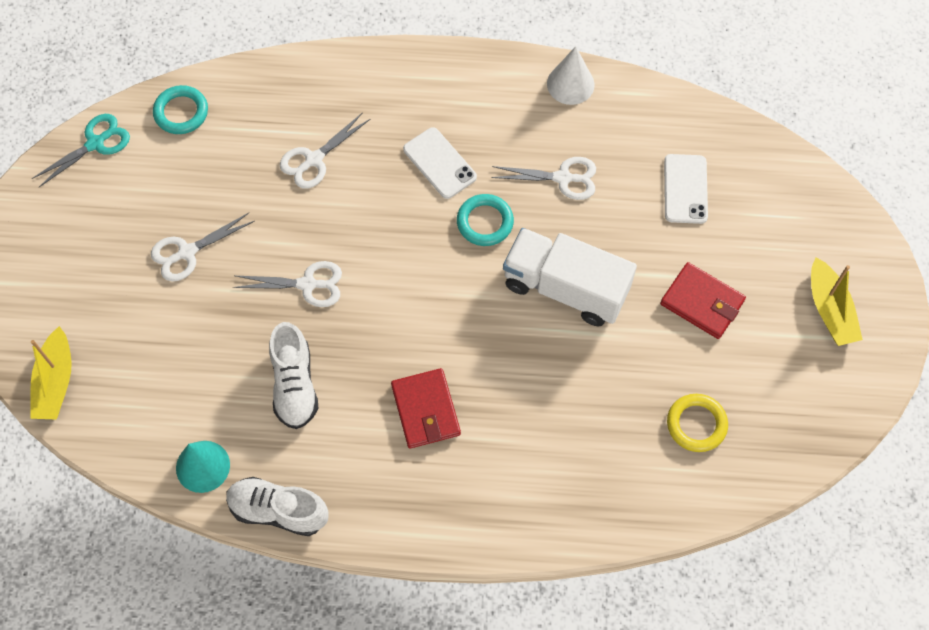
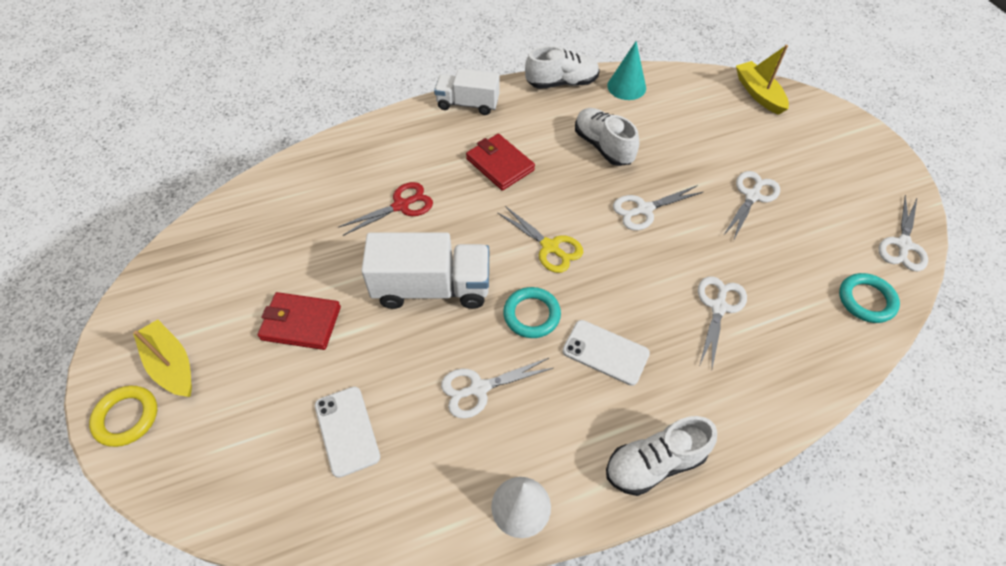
camera: 155 degrees right, 10 degrees down
turquoise scissors [32,114,130,187] -> white scissors [879,195,928,271]
yellow ring [667,394,728,452] -> yellow ring moved to [89,386,157,447]
none -> red scissors [338,182,433,236]
none -> white truck [434,69,500,115]
none -> yellow scissors [497,206,583,273]
none -> white shoe [606,416,717,496]

